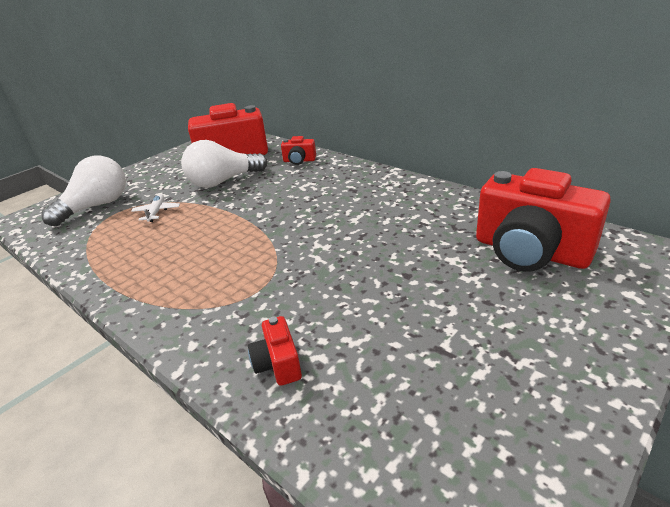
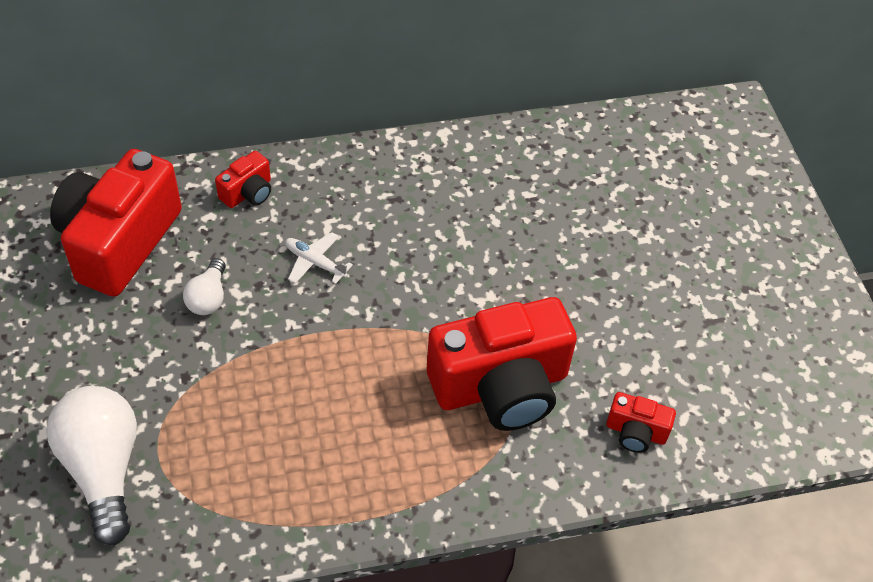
camera: 60 degrees left, 20 degrees up
white plane [131,194,180,222] -> white plane moved to [285,232,353,284]
white light bulb [181,140,267,188] -> white light bulb [183,258,226,315], size x0.51
red camera [476,168,611,272] -> red camera moved to [427,297,577,431]

